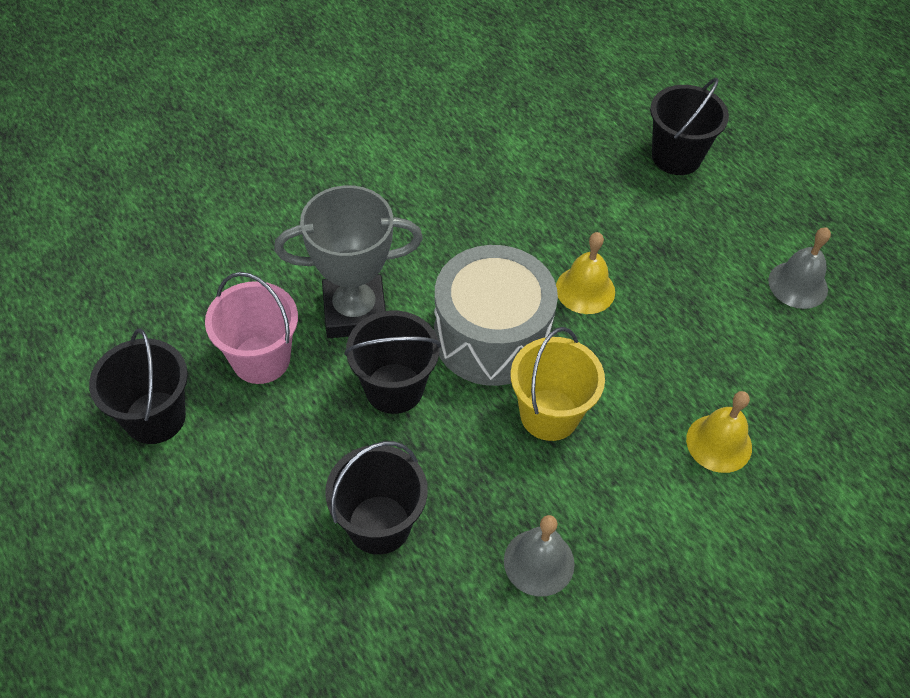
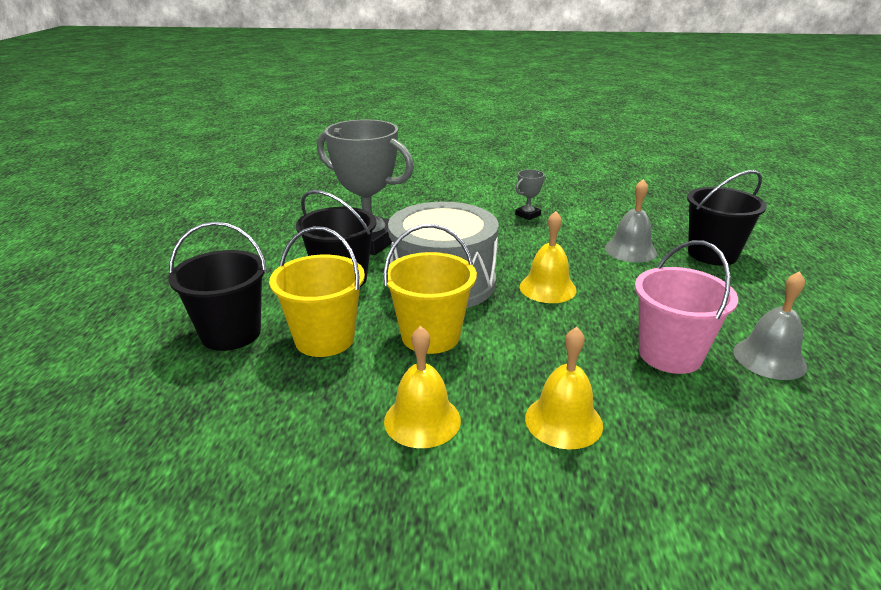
camera: 40 degrees right, 25 degrees down
black bucket [89,328,188,444] -> none
pink bucket [205,272,298,384] -> pink bucket moved to [635,240,738,374]
grey bell [504,515,575,597] -> grey bell moved to [605,179,657,263]
none -> yellow bucket [269,226,365,357]
none -> yellow bell [384,326,461,448]
none -> grey trophy [515,169,545,220]

